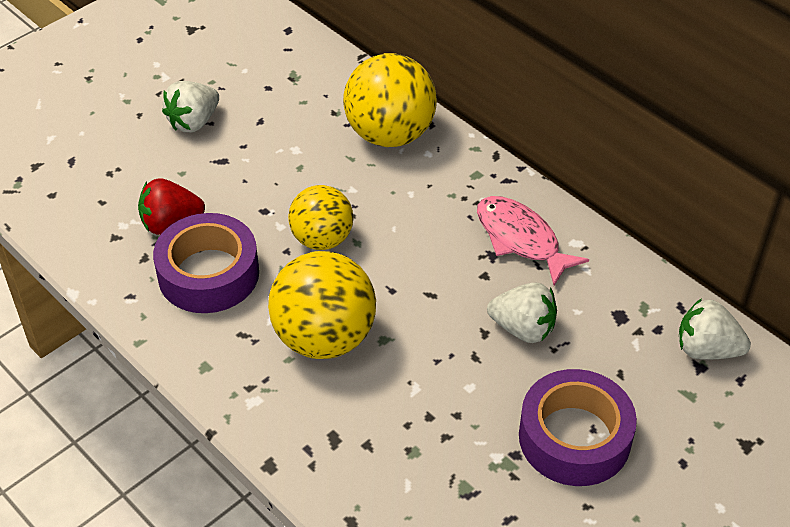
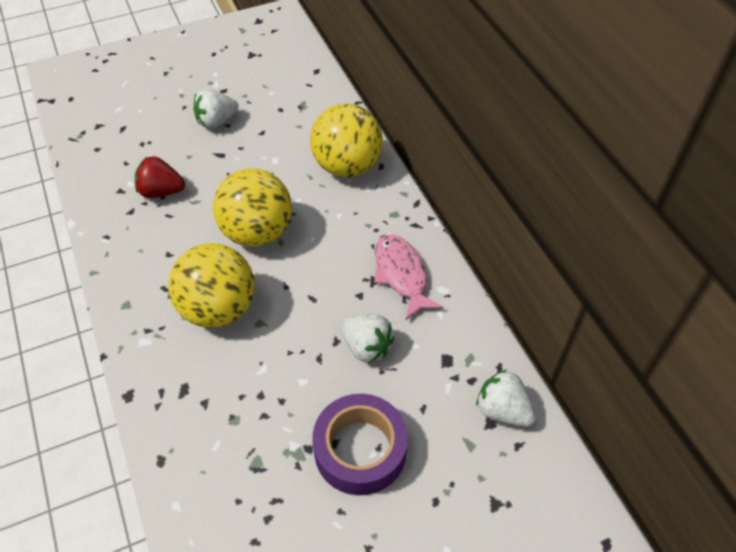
camera: 20 degrees right, 5 degrees up
purple tape [153,213,259,313] -> none
yellow ball [288,185,353,250] -> yellow ball [213,168,292,247], size x1.53

